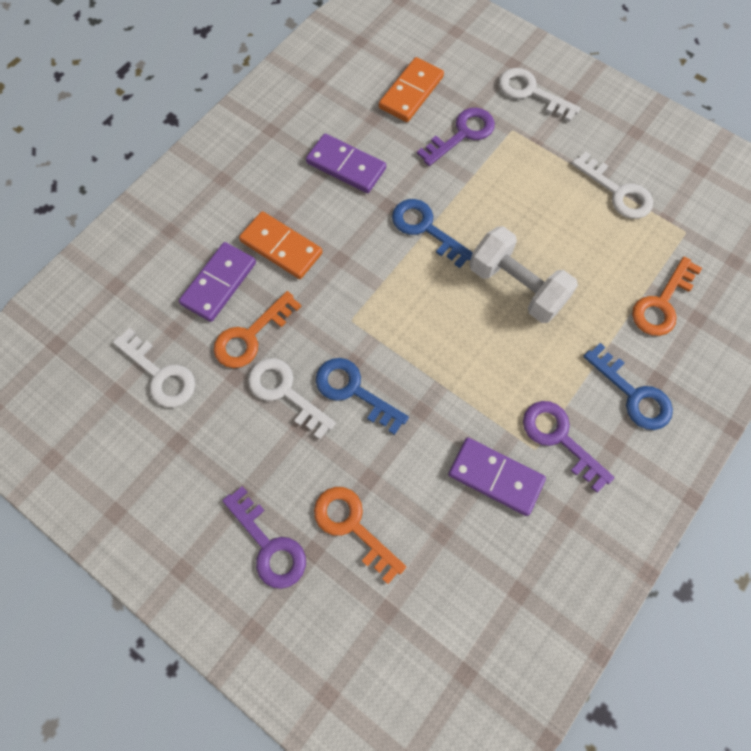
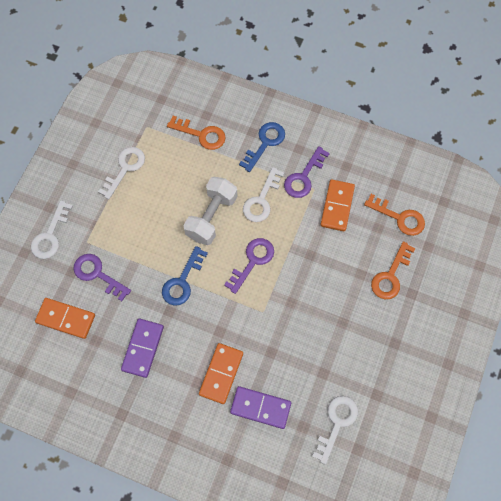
camera: 105 degrees left, 0 degrees up
orange key [214,291,301,368] -> orange key moved to [364,194,425,236]
purple key [222,486,306,589] -> purple key moved to [224,238,274,294]
white key [248,358,336,439] -> white key moved to [243,167,284,222]
blue key [316,358,409,435] -> none
purple domino [448,438,546,516] -> orange domino [320,180,355,231]

